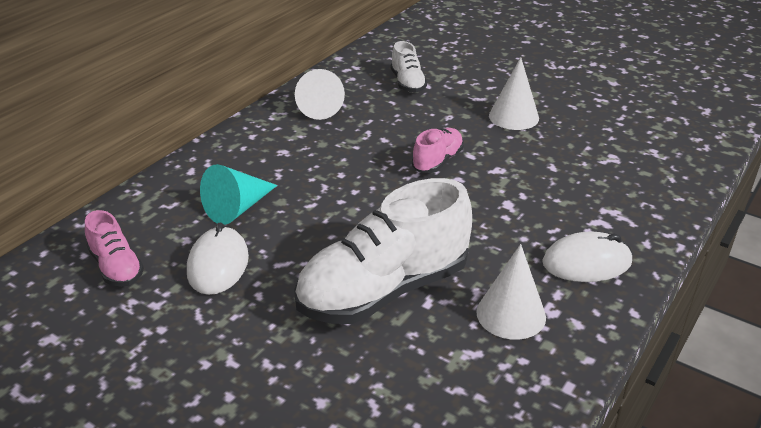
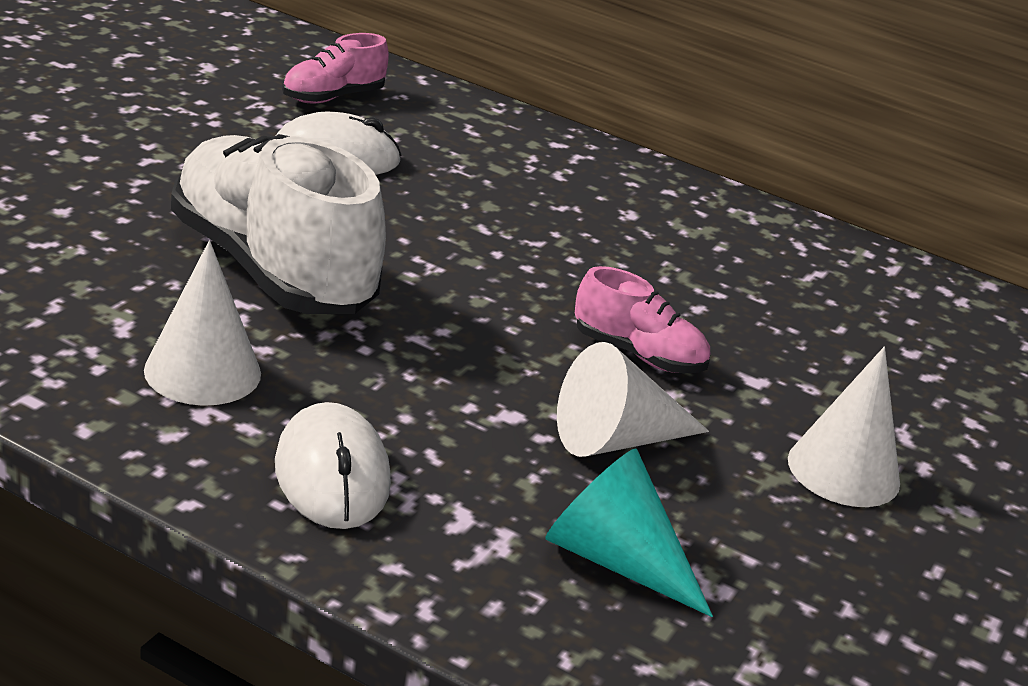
camera: 80 degrees right, 5 degrees down
turquoise cone [200,164,277,225] -> turquoise cone moved to [545,448,713,617]
white cone [295,69,345,120] -> white cone moved to [557,342,709,457]
white shoe [391,41,427,93] -> none

